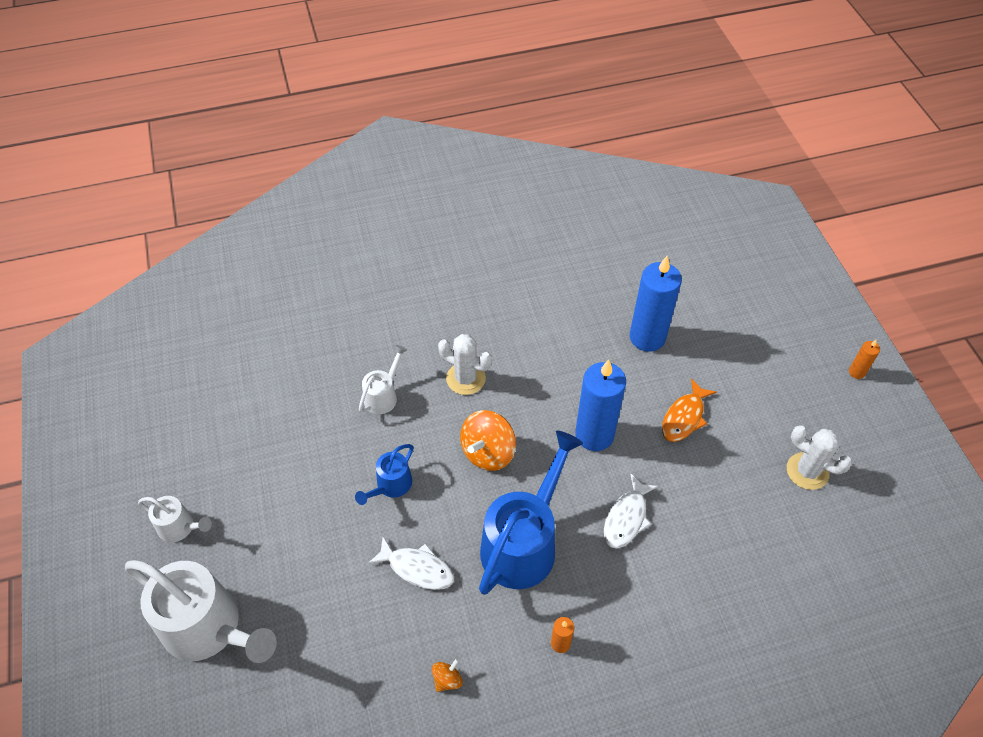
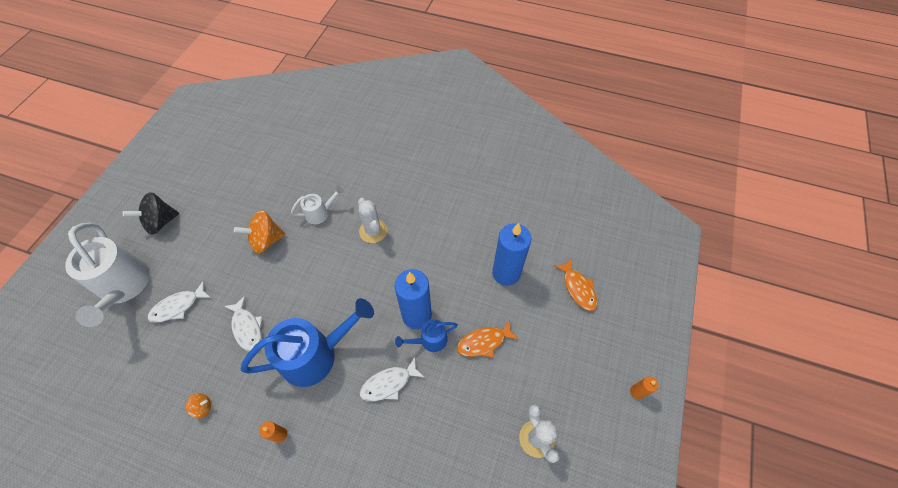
camera: 35 degrees right, 5 degrees up
white watering can [138,496,212,542] -> black spinning top [123,192,179,235]
blue watering can [355,444,413,505] -> blue watering can moved to [395,319,458,352]
orange spinning top [460,410,516,471] -> orange spinning top moved to [234,211,285,254]
none -> white fish [148,280,211,323]
none -> orange fish [553,258,597,311]

